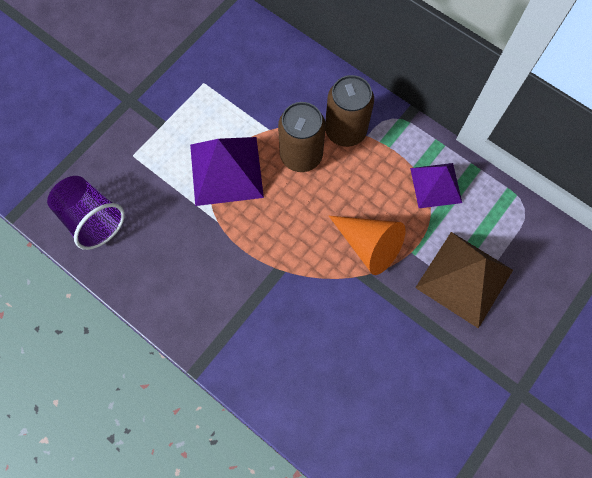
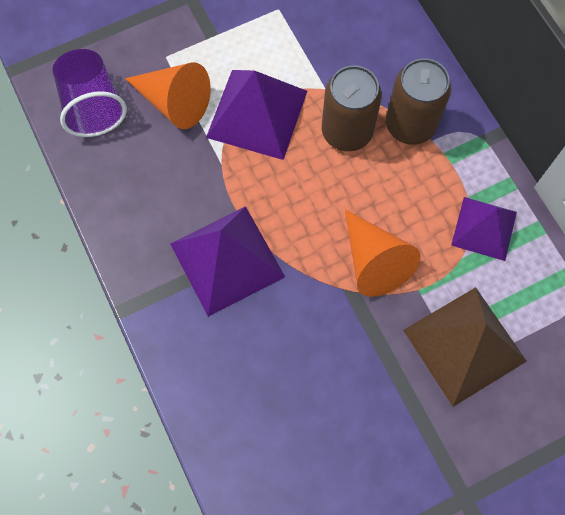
camera: 25 degrees right, 0 degrees up
none -> orange cone [125,62,211,129]
none -> purple pyramid [170,206,285,317]

